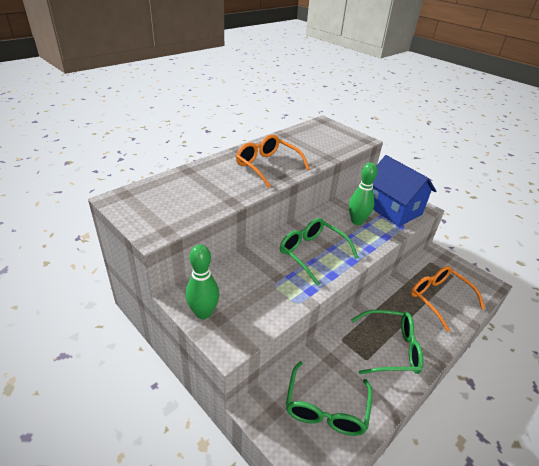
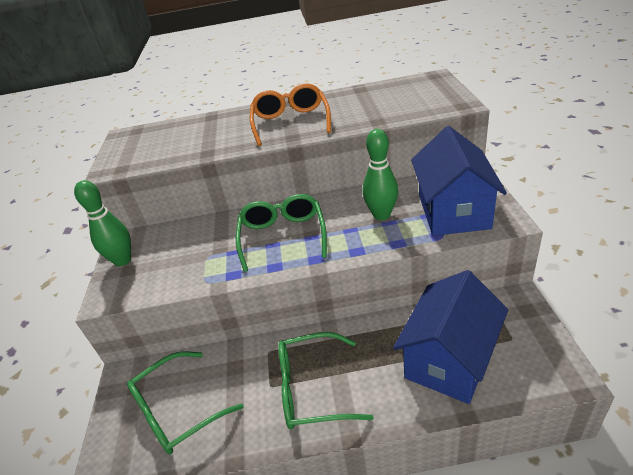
camera: 45 degrees right, 0 degrees up
green glasses [351,310,423,374] -> green glasses turned 135 degrees clockwise [278,332,374,429]
orange glasses [411,266,485,332] -> blue house [393,270,508,404]

